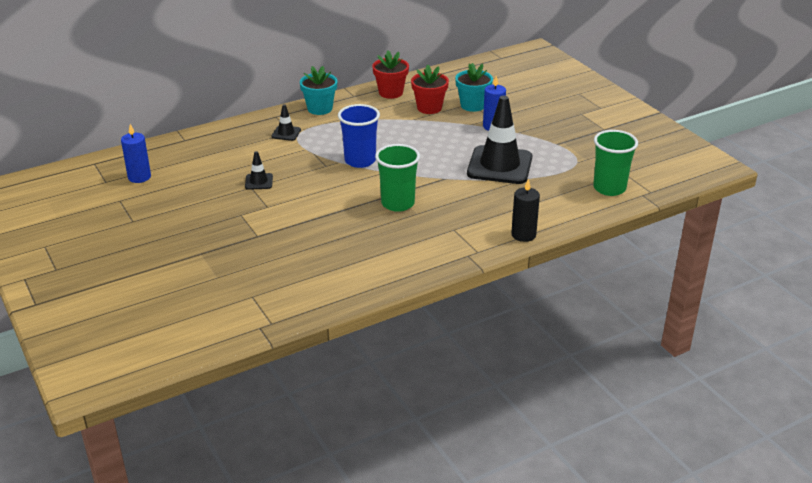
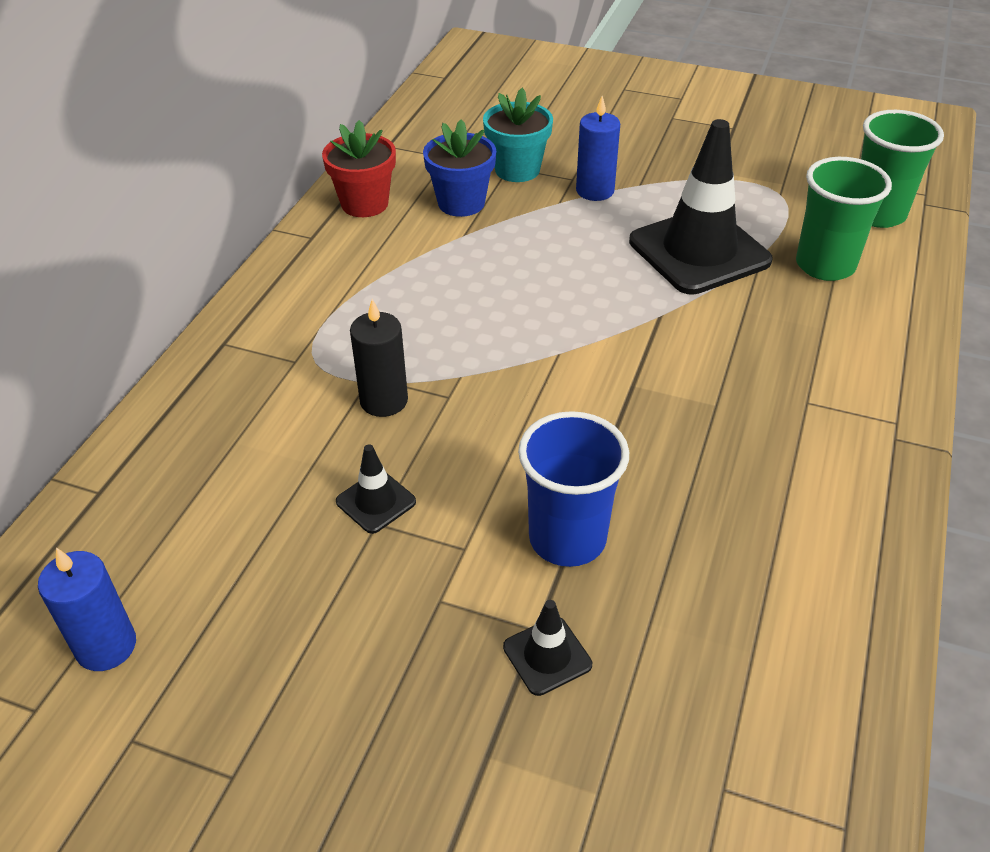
camera: 40 degrees left, 10 degrees up
black traffic cone [271,104,301,141] -> black traffic cone moved to [503,600,592,696]
turquoise flower pot [300,66,337,115] -> none
blue cup [338,104,380,168] -> blue cup moved to [518,411,629,567]
green cup [375,144,420,212] -> green cup moved to [796,157,892,281]
red flower pot [411,65,449,114] -> blue flower pot [423,119,496,217]
black candle [511,179,540,242] -> black candle moved to [350,299,408,417]

